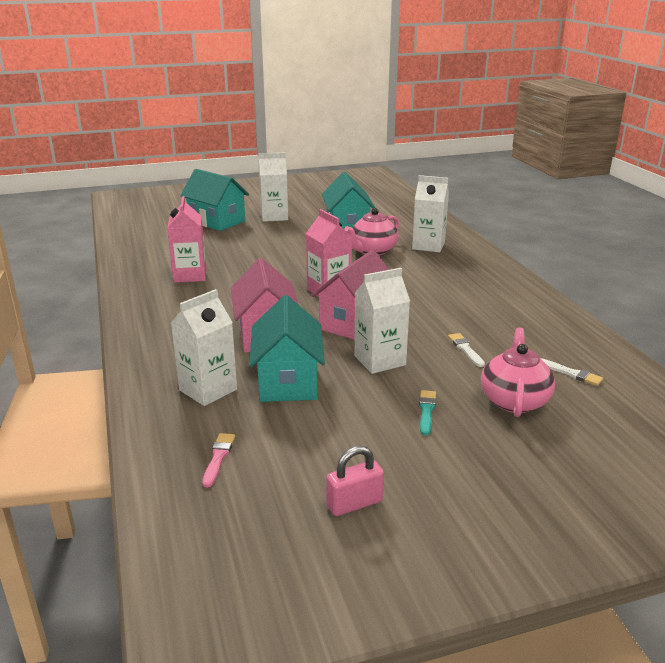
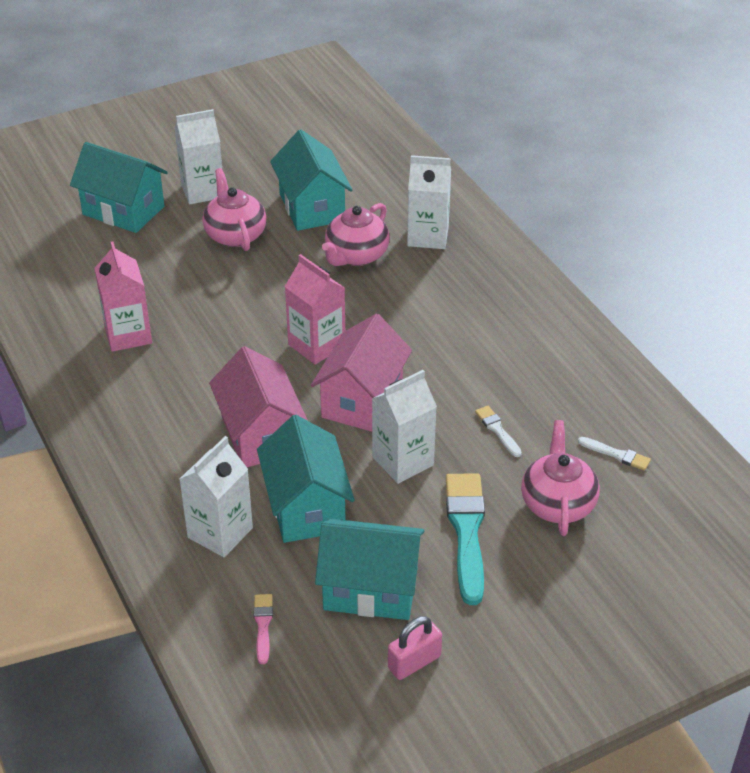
camera: 10 degrees left, 15 degrees up
turquoise brush [419,390,436,435] -> turquoise brush [446,473,485,605], size x2.09
none -> pink teapot [202,168,266,251]
none -> turquoise house [315,519,425,620]

